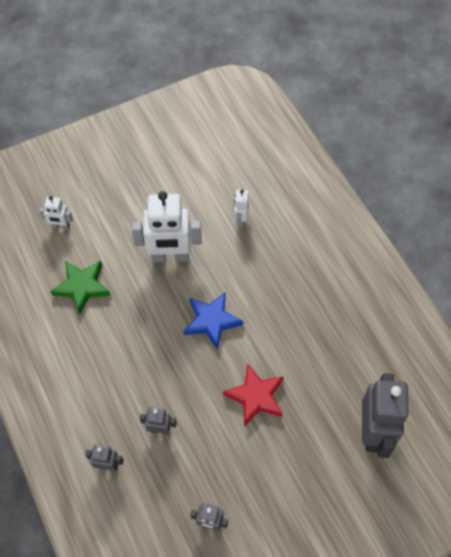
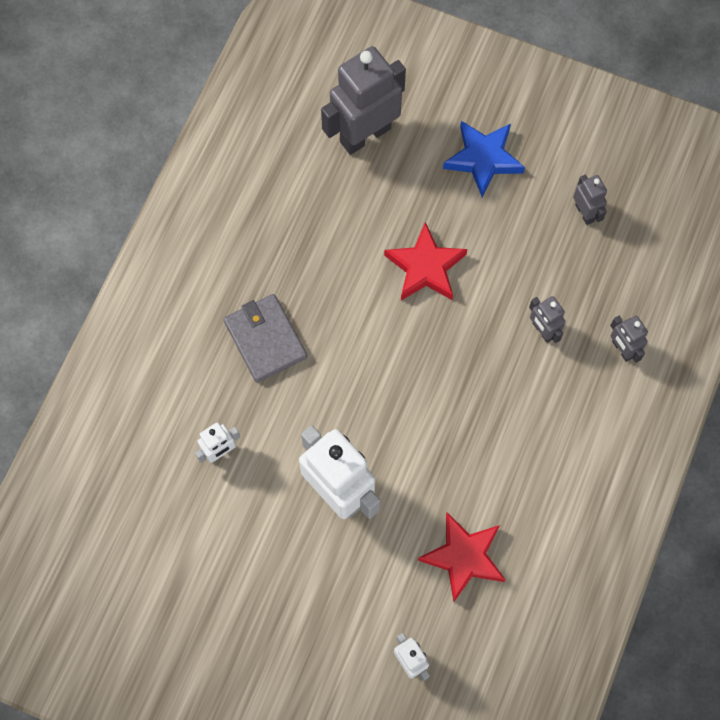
camera: 130 degrees left, 10 degrees up
green star [50,261,111,315] -> red star [418,512,506,602]
blue star [184,292,243,350] -> blue star moved to [443,121,525,197]
none -> grey wallet [224,294,307,383]

